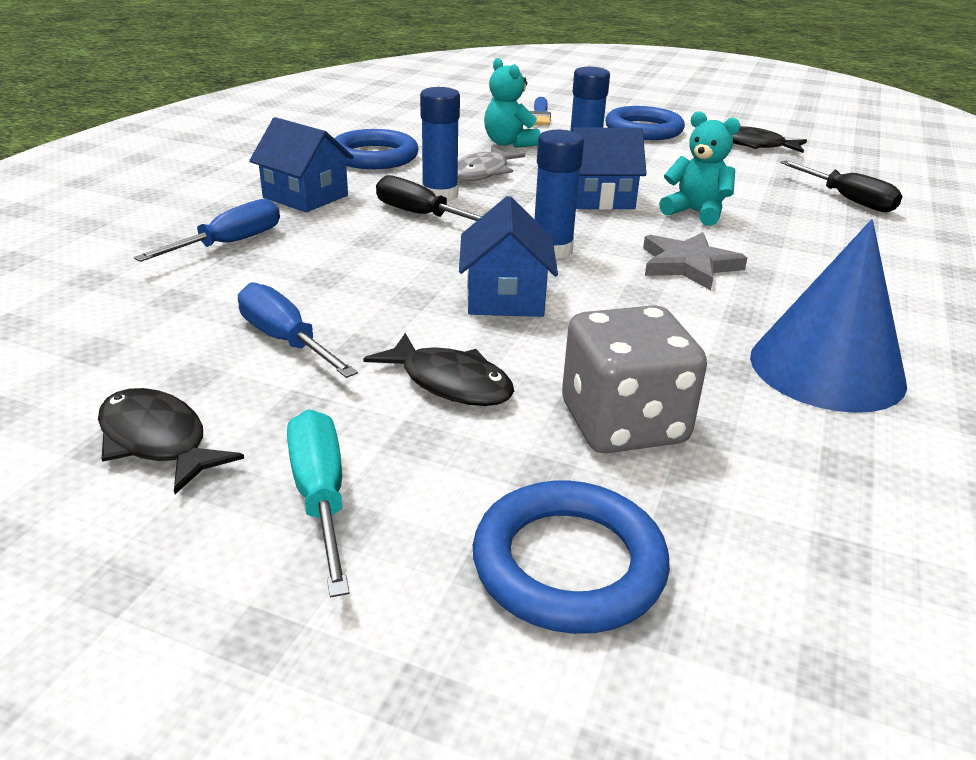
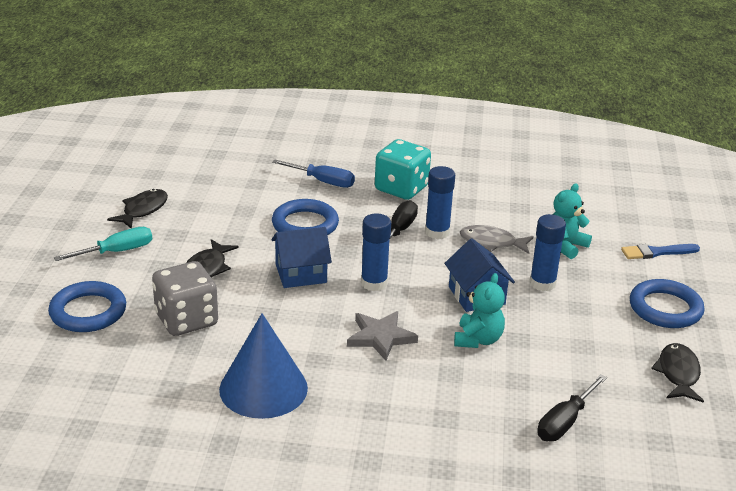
camera: 75 degrees right, 0 degrees up
blue screwdriver [238,282,358,378] -> none
blue house [249,117,354,212] -> turquoise dice [375,139,431,200]
blue ring [334,129,418,169] -> blue ring moved to [272,199,339,235]

